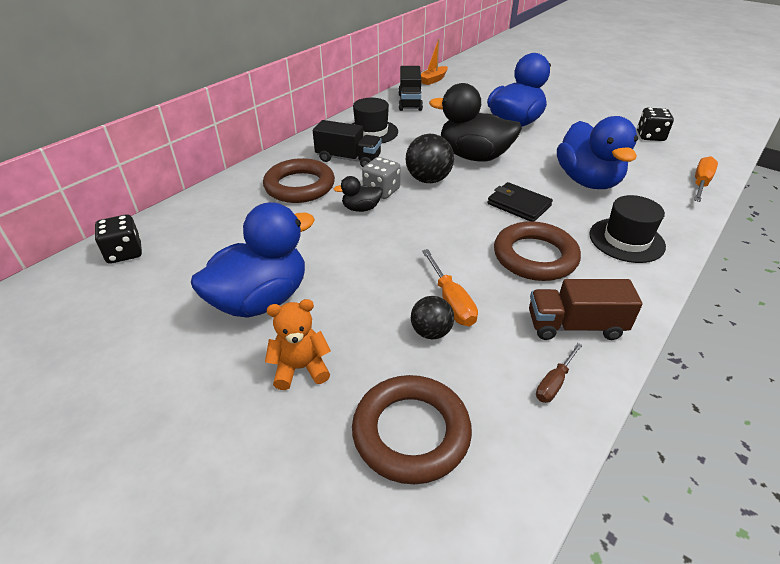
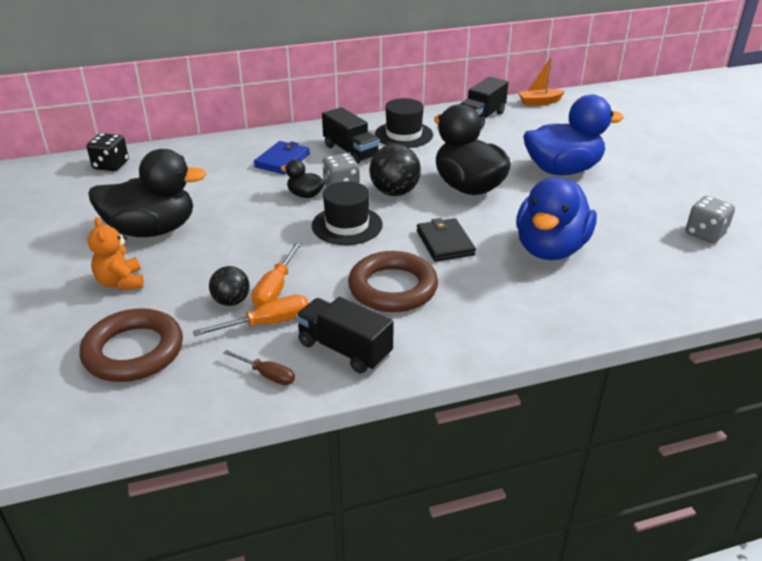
camera: 35 degrees right, 5 degrees down
blue duck [191,202,315,318] -> black duck [88,149,206,237]
brown ring [263,158,335,203] -> blue wallet [254,141,310,175]
orange teddy bear [265,299,331,390] -> orange teddy bear turned 135 degrees counterclockwise [88,217,144,290]
brown truck [529,279,643,340] -> black truck [296,297,394,373]
brown screwdriver [536,343,582,403] -> brown screwdriver turned 135 degrees counterclockwise [223,350,295,385]
black hat [589,195,666,263] -> black hat moved to [312,181,383,245]
black dice [637,108,674,141] -> grey dice [686,196,735,243]
orange screwdriver [694,156,718,202] -> orange screwdriver moved to [193,295,309,336]

